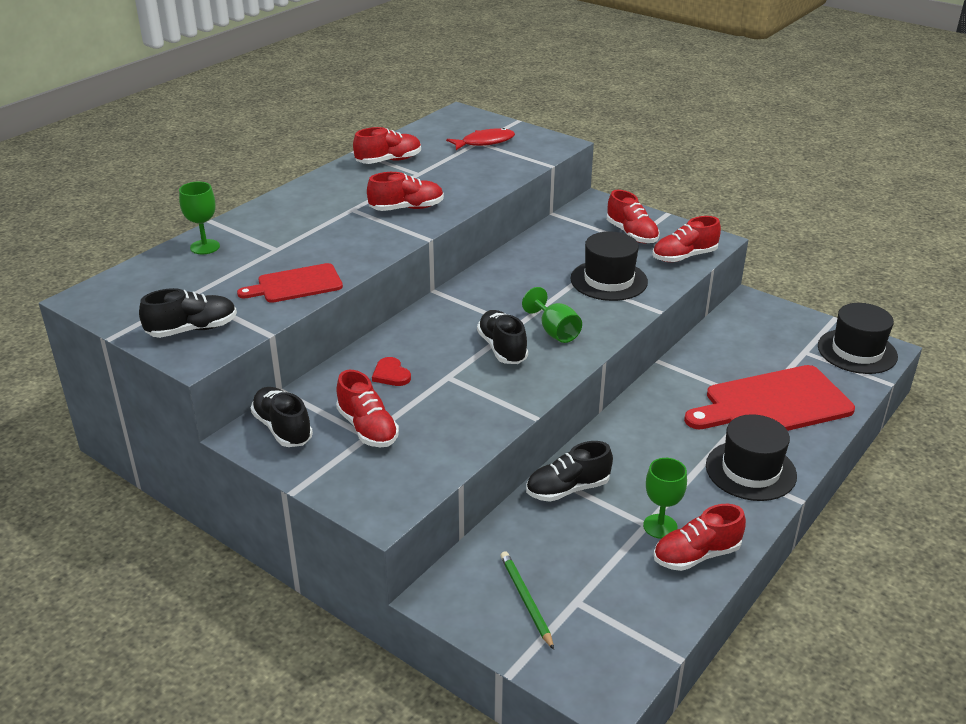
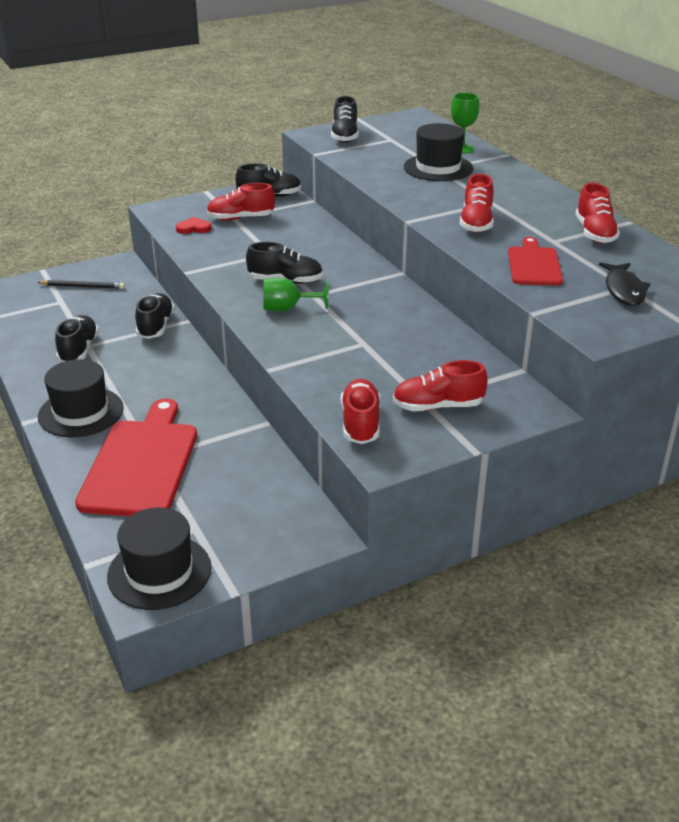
camera: 115 degrees right, 0 degrees up
red cutting board [237,263,343,303] -> red cutting board moved to [508,237,563,286]
red heart [372,357,411,386] -> red heart moved to [176,217,212,234]
red fish [446,128,515,150] -> black fish [599,262,650,306]
green pencil [500,551,554,650] -> black pencil [37,280,125,289]
black hat [570,232,648,301] -> black hat moved to [404,123,473,181]
green goblet [643,458,687,539] -> black shoe [55,315,99,362]
red shoe [653,504,746,571] -> none

